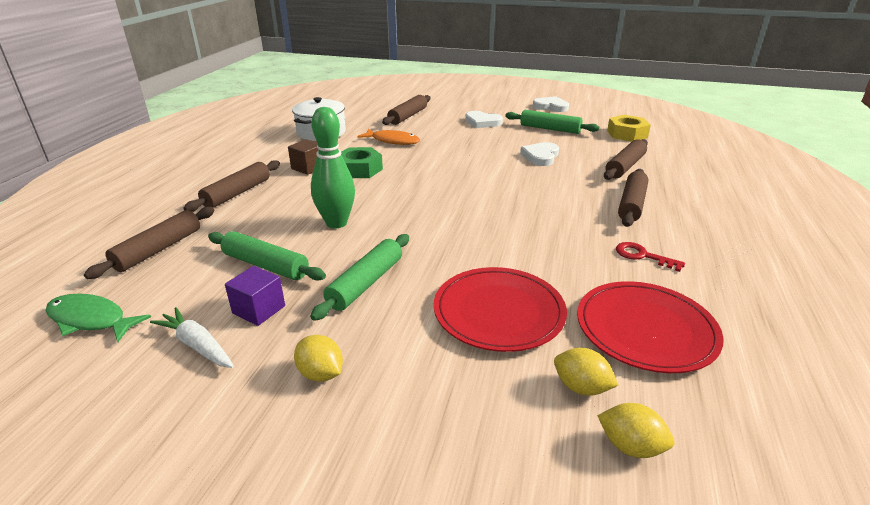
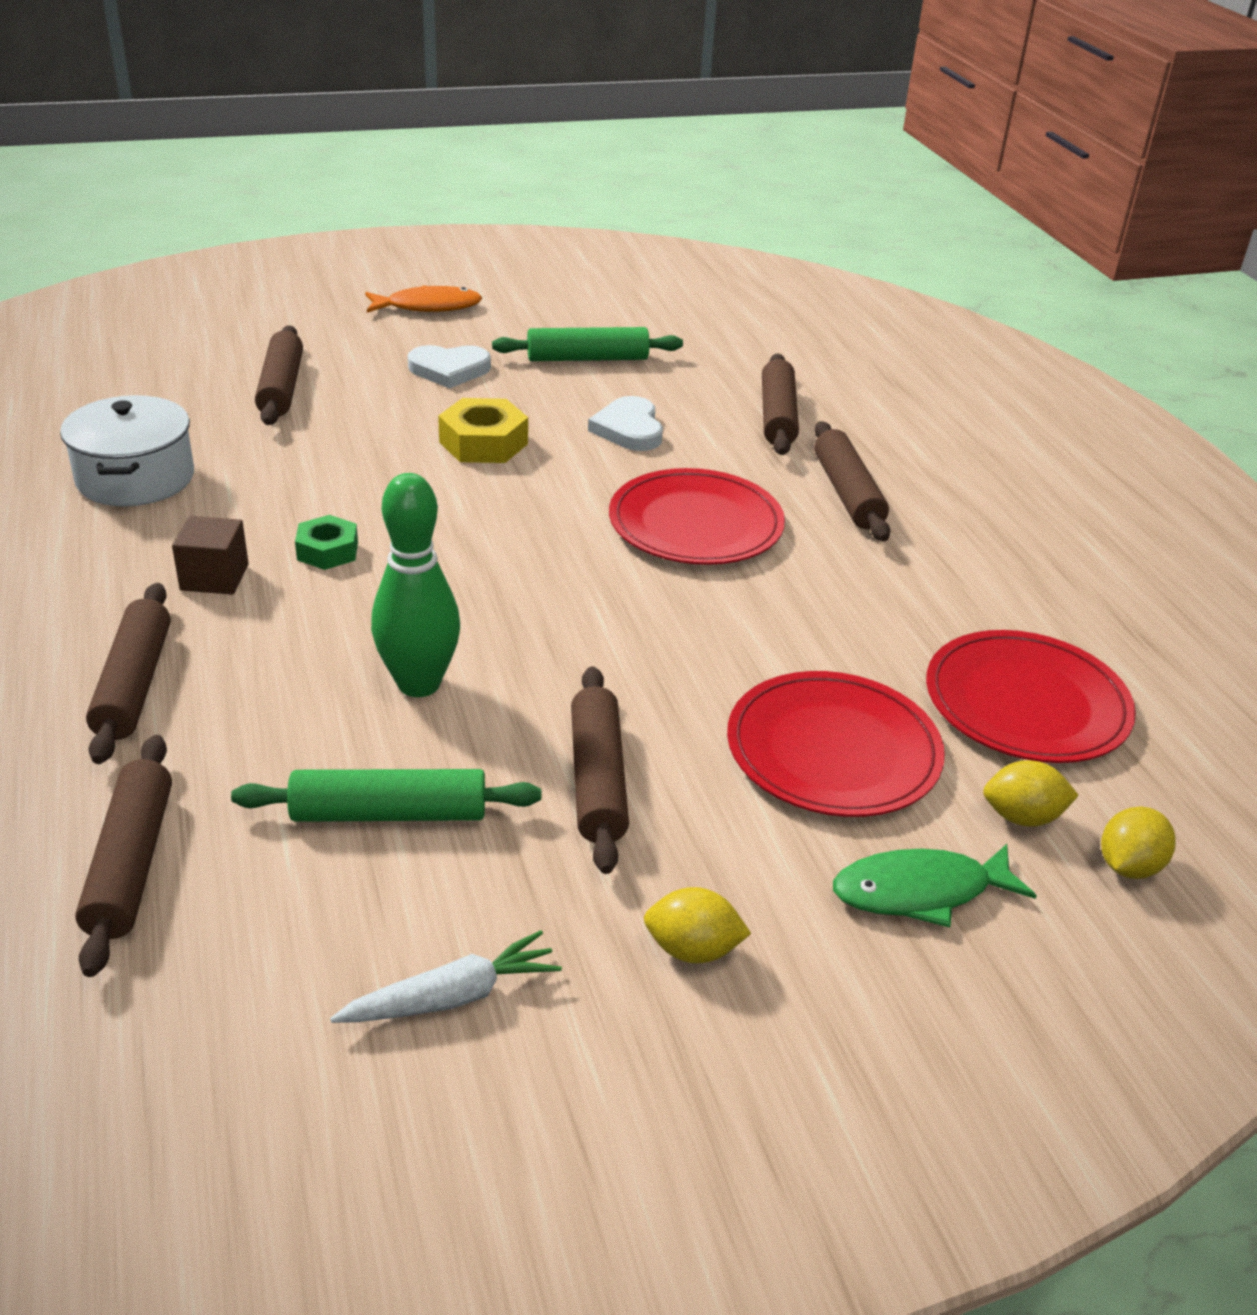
camera: 35 degrees left, 5 degrees up
green fish [45,294,151,342] -> green fish moved to [833,844,1037,928]
white carrot [150,307,234,368] -> white carrot turned 150 degrees clockwise [330,930,562,1023]
purple cube [225,266,285,326] -> none
green rolling pin [310,234,409,321] -> brown rolling pin [571,666,629,874]
green nut [341,147,383,178] -> green nut [295,515,358,570], size x0.66
orange fish [357,129,420,145] -> orange fish moved to [365,285,482,313]
white heart [533,96,569,112] -> none
yellow lemon [597,403,674,458] -> yellow lemon turned 45 degrees counterclockwise [1101,806,1176,879]
yellow nut [607,115,651,142] -> yellow nut moved to [438,398,528,463]
red key [616,242,685,272] -> none
none -> red plate [609,468,785,565]

